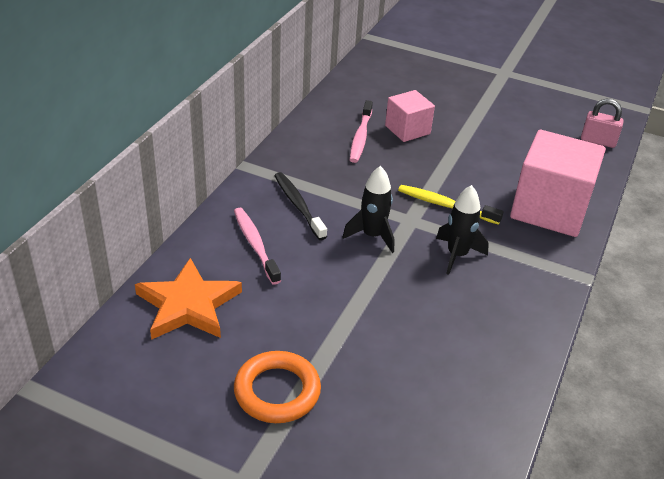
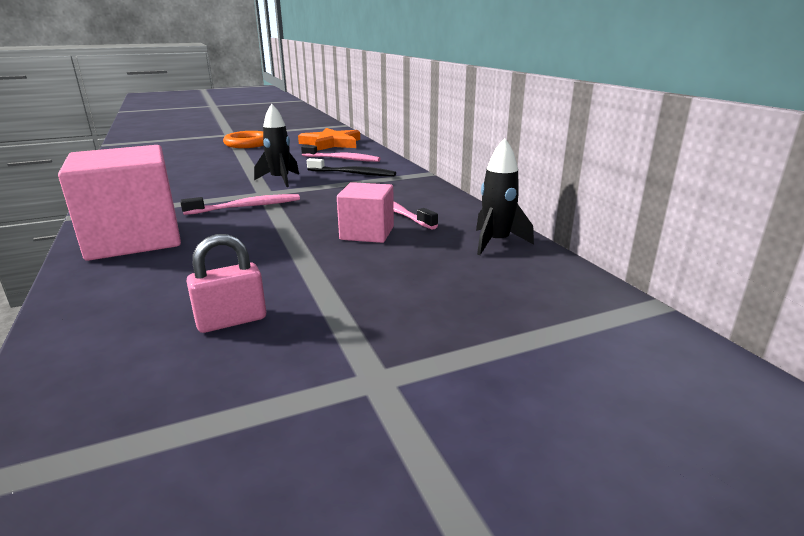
camera: 135 degrees right, 15 degrees down
yellow toothbrush [398,185,504,225] -> pink toothbrush [180,194,300,215]
black rocket [436,185,489,275] -> black rocket moved to [476,138,534,255]
pink padlock [581,99,624,148] -> pink padlock moved to [186,234,267,333]

